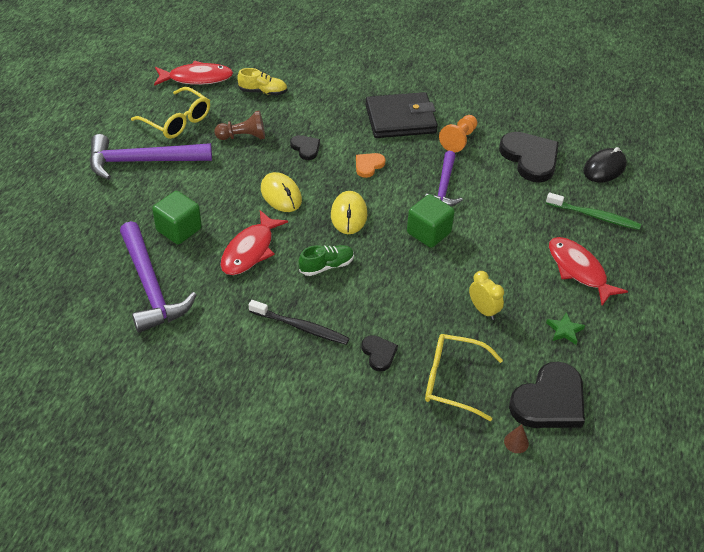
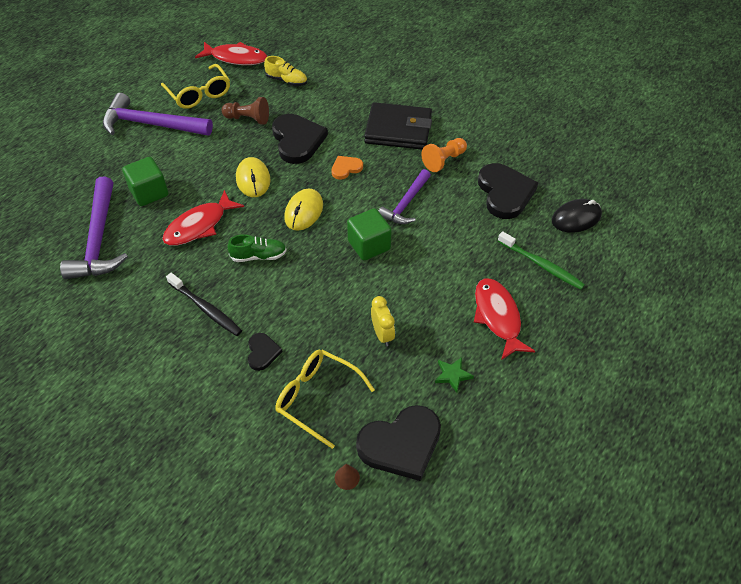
camera: 20 degrees right, 5 degrees up
black heart [290,135,320,160] -> black heart [272,114,328,164], size x1.97

